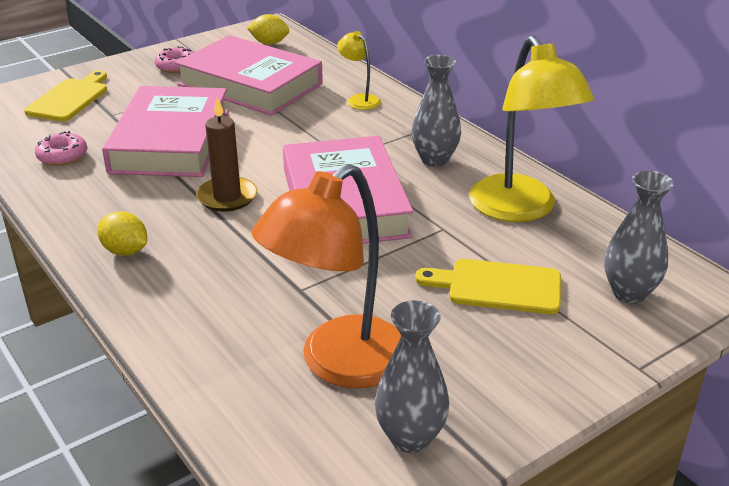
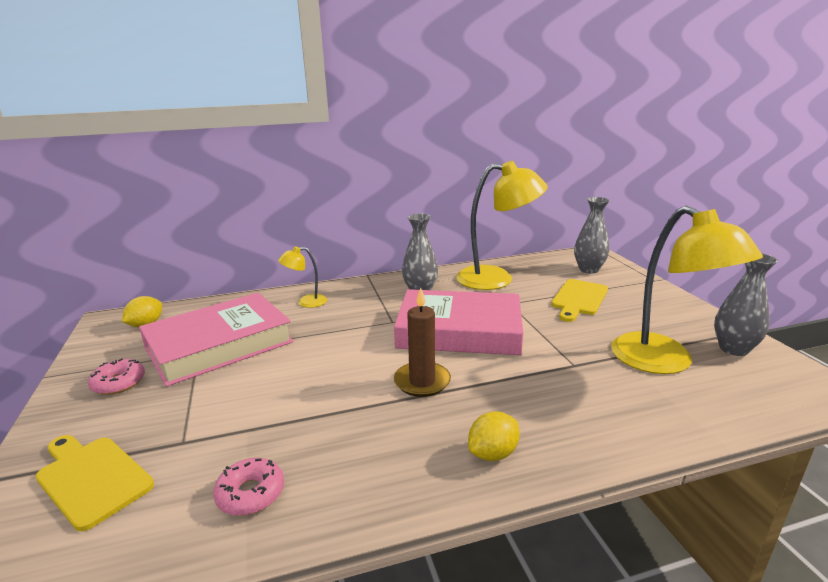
camera: 70 degrees left, 10 degrees down
pink book [102,86,229,177] -> none
orange lamp [252,164,401,389] -> yellow lamp [611,206,763,374]

